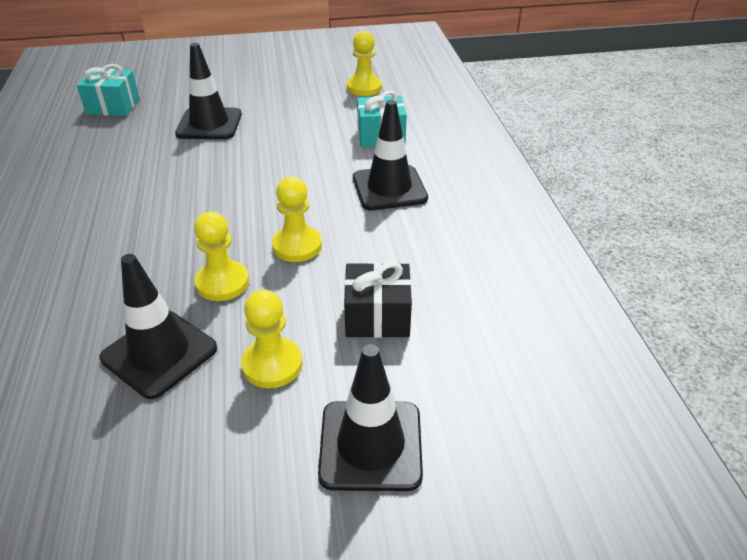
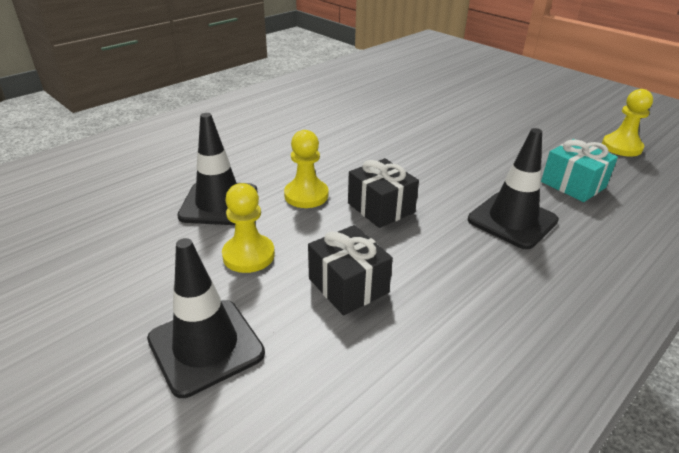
camera: 55 degrees right, 5 degrees down
turquoise gift [77,64,140,116] -> none
black traffic cone [175,43,242,139] -> none
yellow pawn [272,177,322,262] -> black gift [348,158,419,228]

